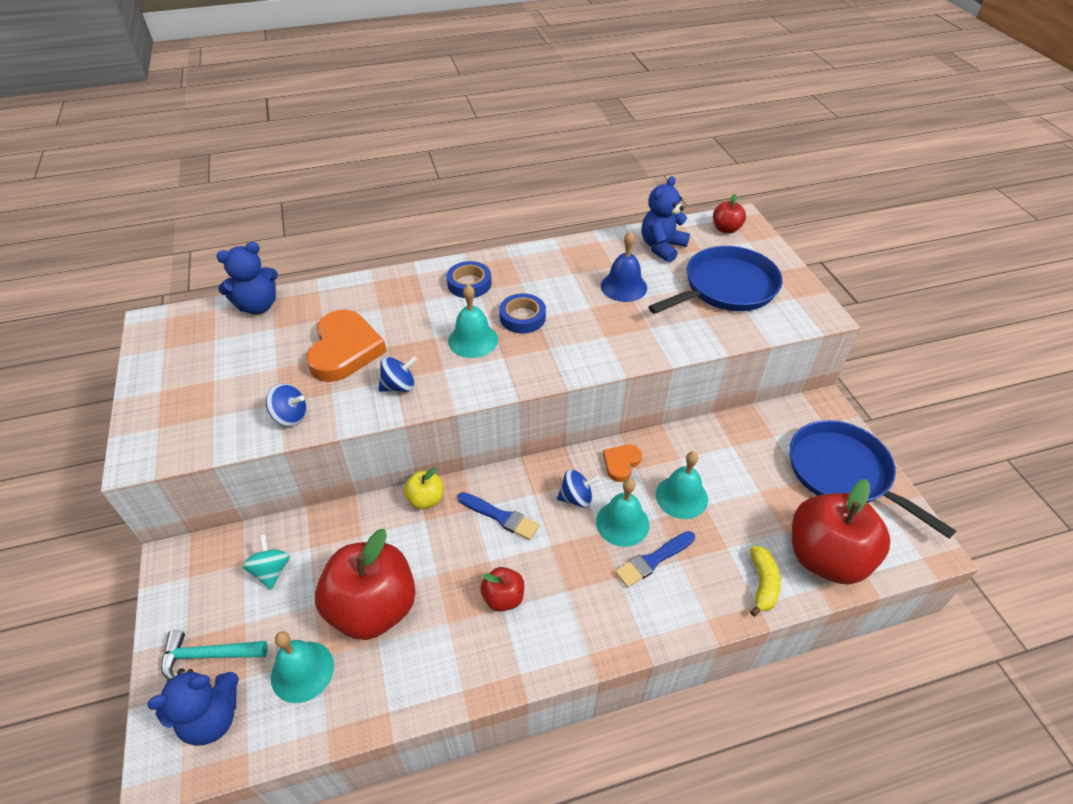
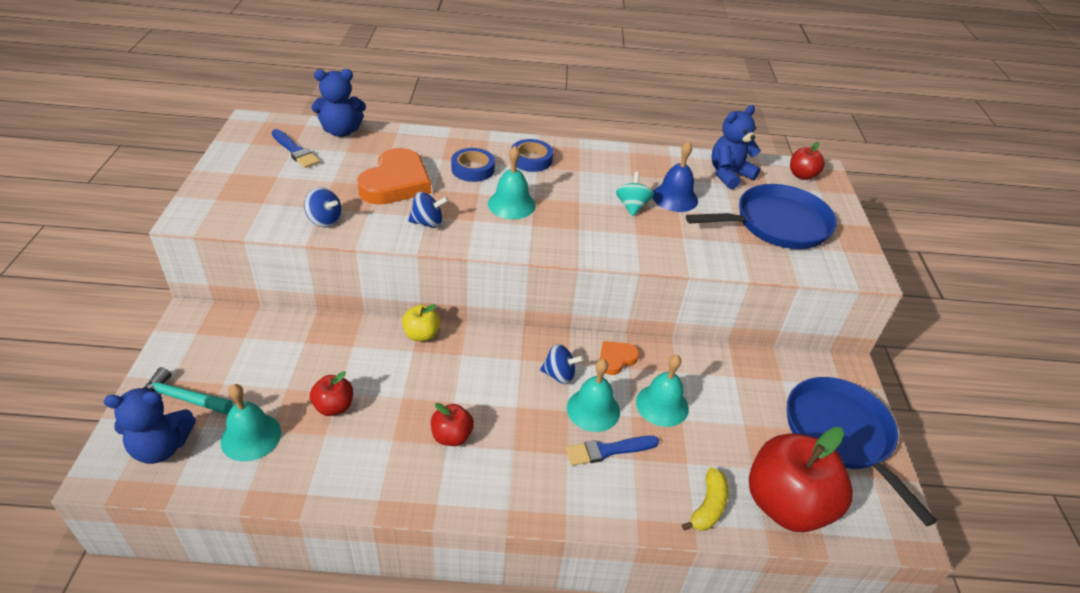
camera: 15 degrees right, 5 degrees down
turquoise spinning top [243,534,290,589] -> turquoise spinning top moved to [616,172,654,216]
red apple [315,529,416,640] -> red apple [310,371,353,416], size x0.47
blue brush [458,492,540,540] -> blue brush moved to [272,129,320,168]
blue tape [499,294,546,333] -> blue tape moved to [451,148,495,182]

